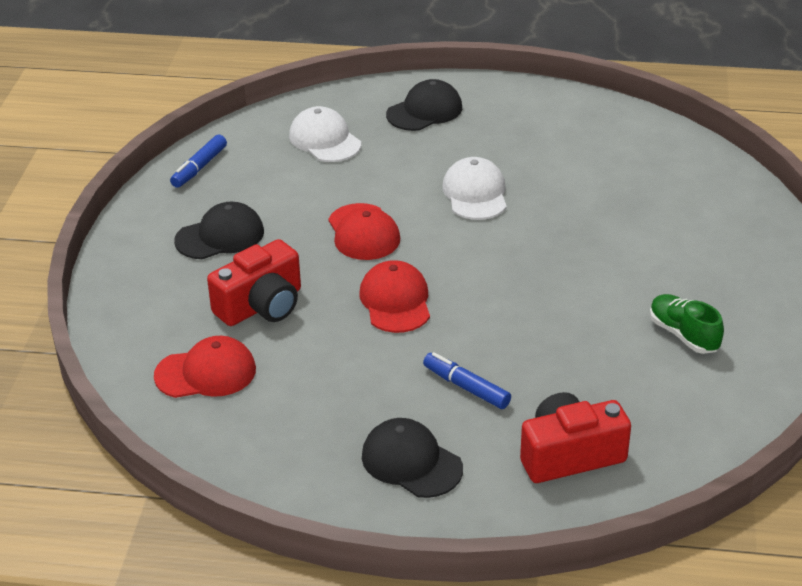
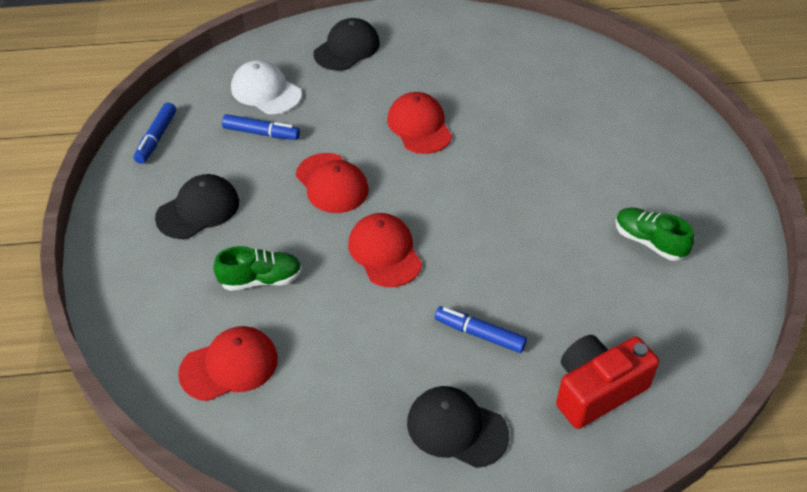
camera: 15 degrees left, 10 degrees up
red camera [207,239,301,326] -> green shoe [213,246,302,291]
white cap [442,157,506,220] -> red cap [387,92,452,154]
none -> blue marker [222,114,300,140]

